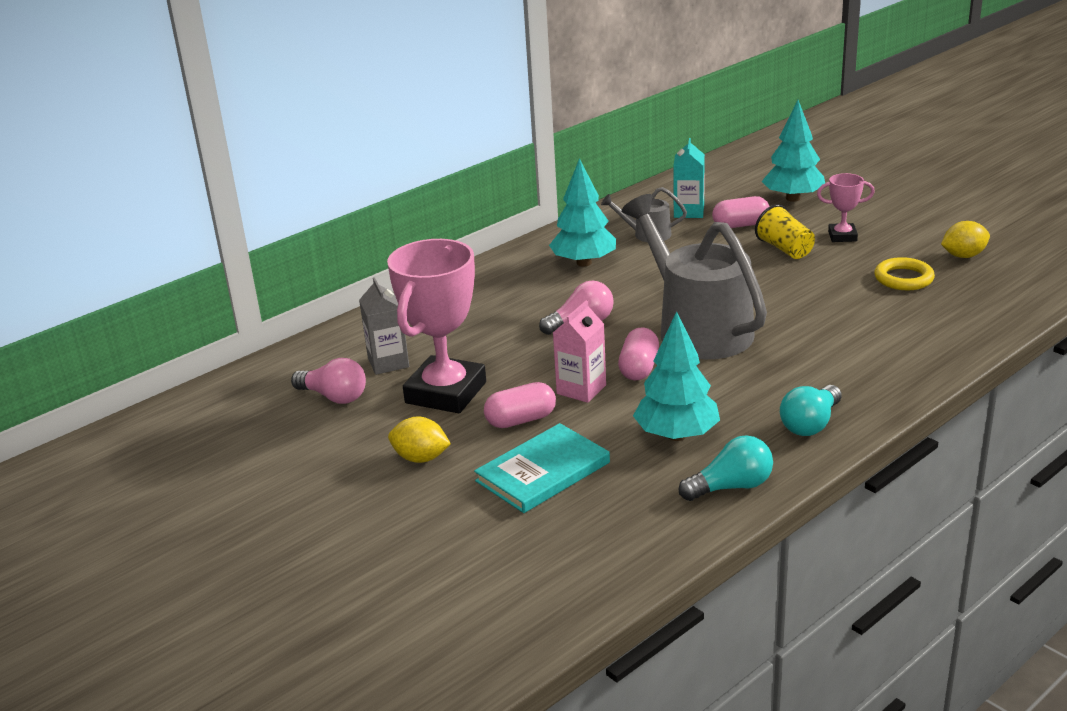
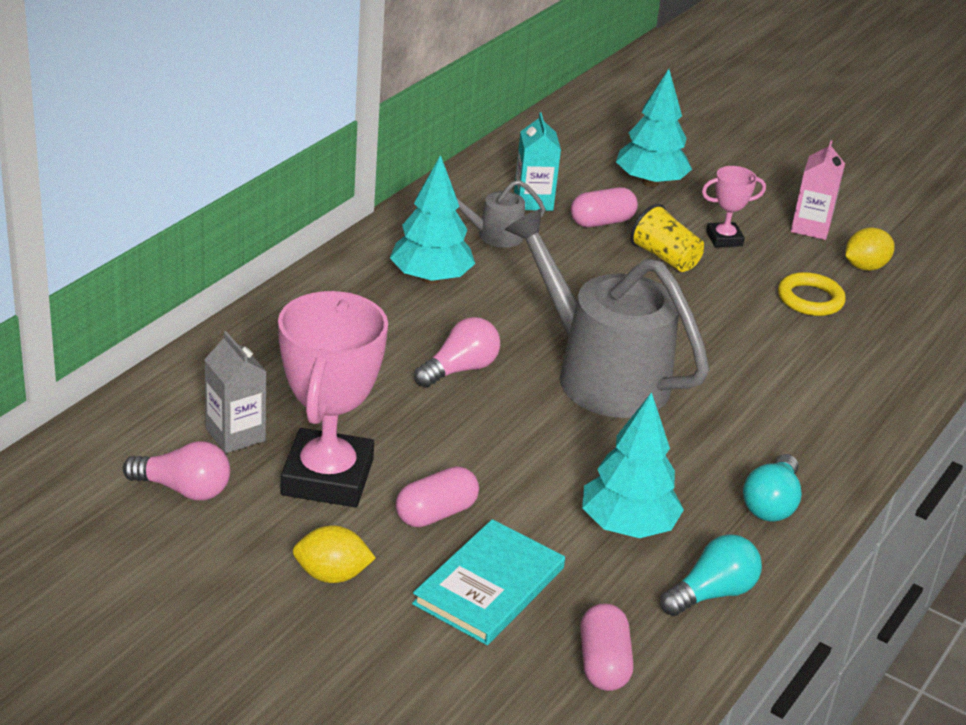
camera: 20 degrees left, 5 degrees up
pink carton [553,300,606,403] -> pink carton moved to [791,140,845,240]
pink capsule [618,327,659,381] -> pink capsule moved to [580,604,633,691]

